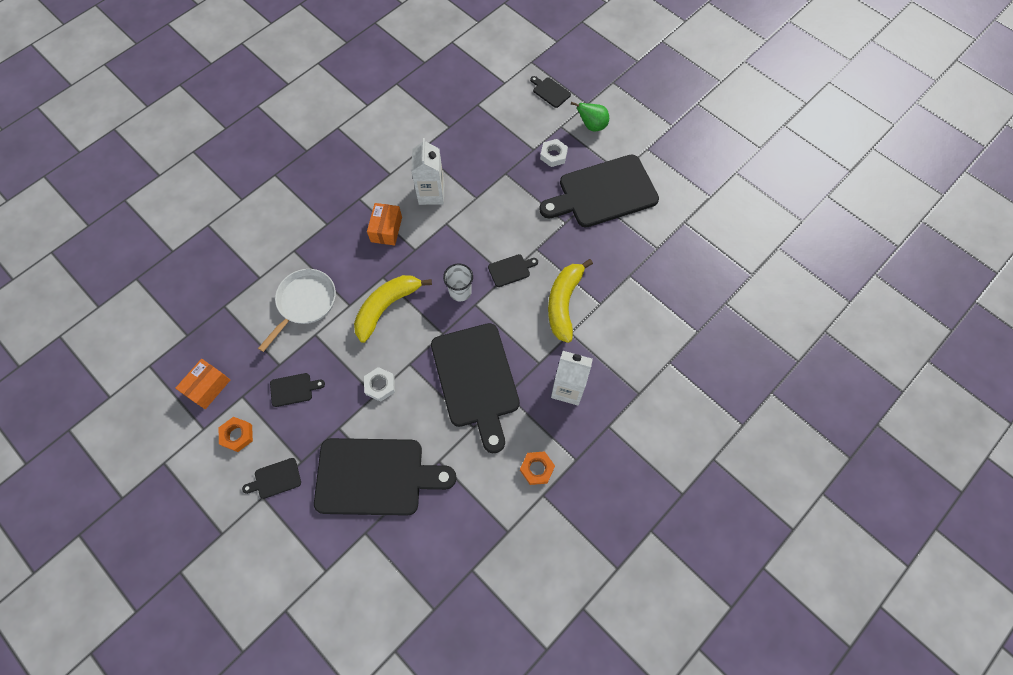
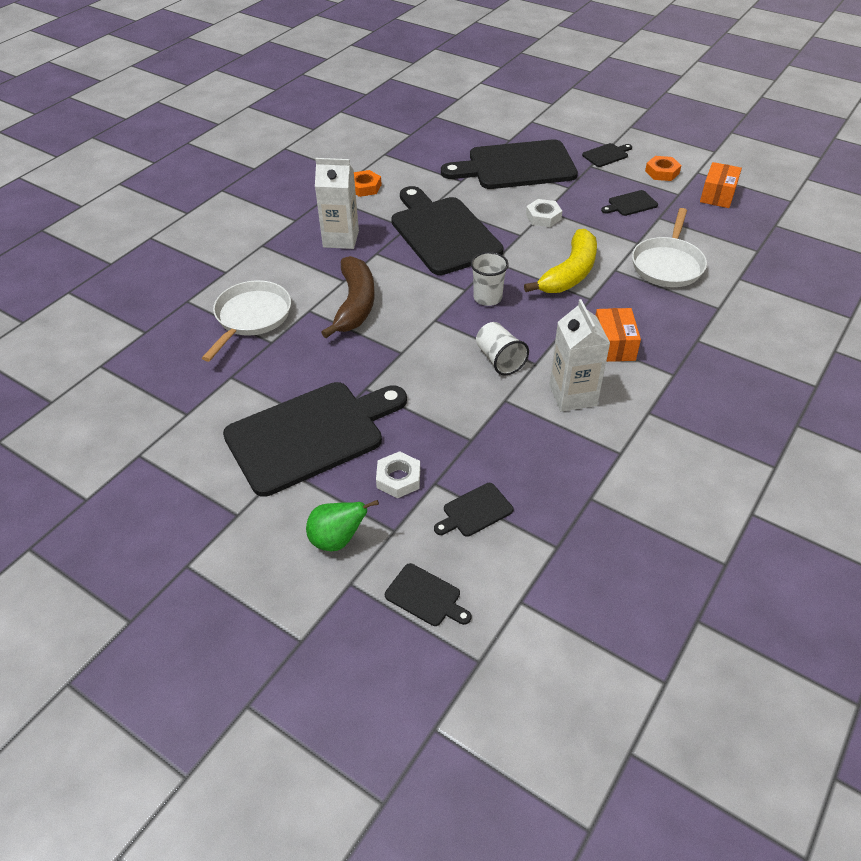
camera: 170 degrees right, 20 degrees down
black cutting board [488,254,538,287] -> black cutting board moved to [434,483,514,537]
yellow banana [548,259,593,343] -> brown banana [321,256,375,338]
none -> white pan [202,280,291,362]
none -> white cup [476,322,529,375]

